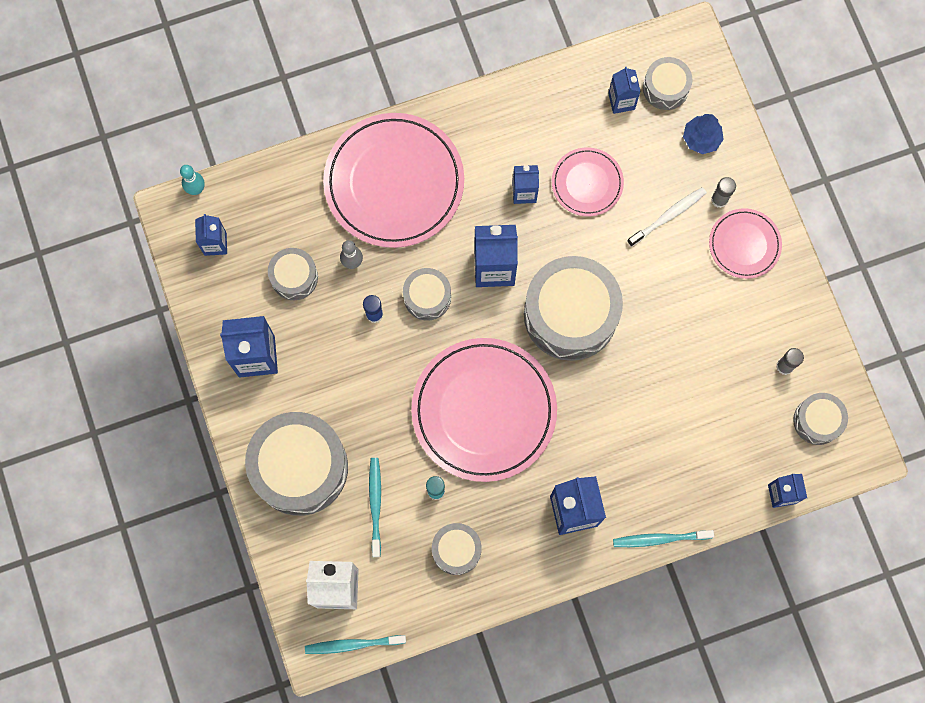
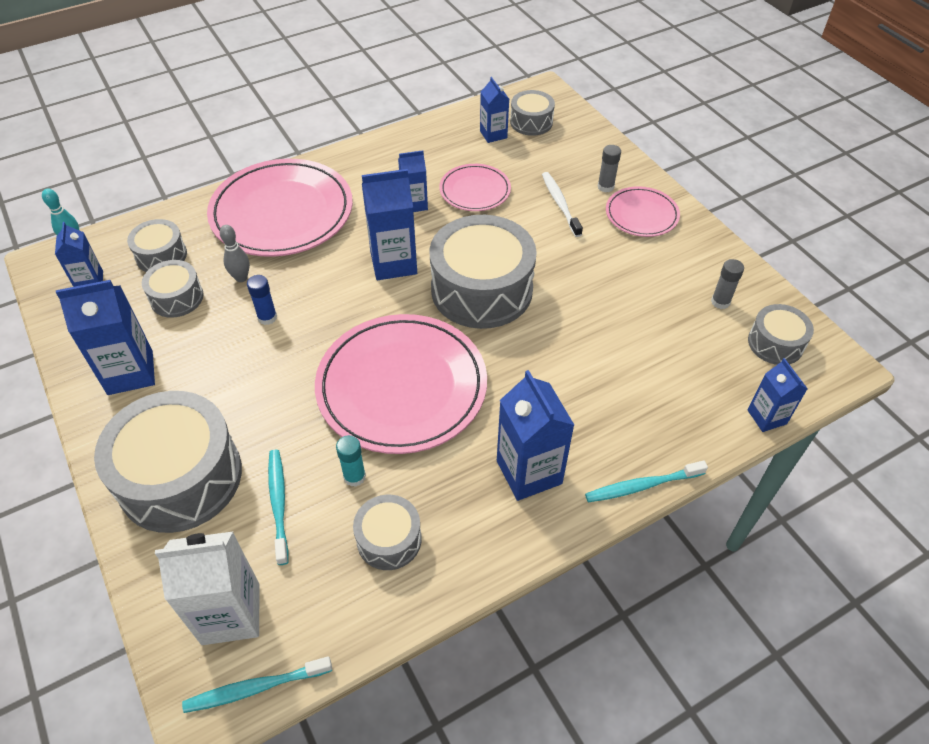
camera: 10 degrees left, 25 degrees down
grey drum [403,268,451,321] -> grey drum moved to [127,219,187,272]
white toothbrush [627,187,707,247] -> white toothbrush turned 60 degrees counterclockwise [542,172,583,237]
blue tree [683,114,724,154] -> none

